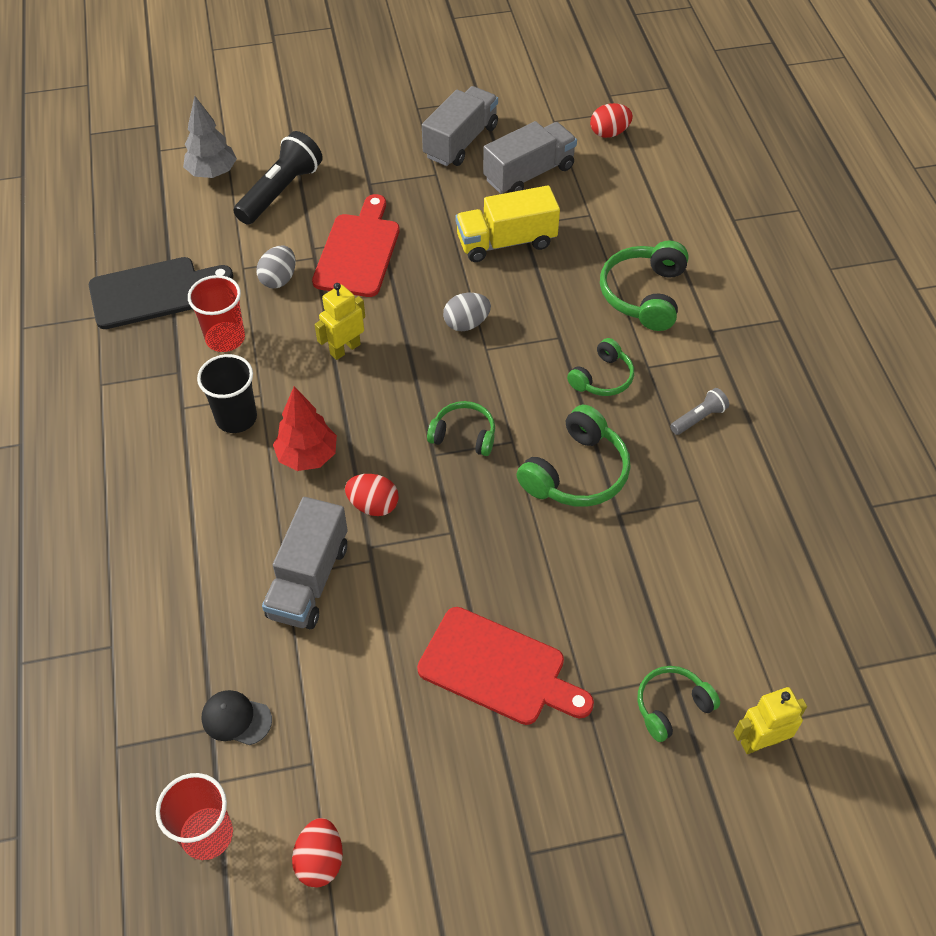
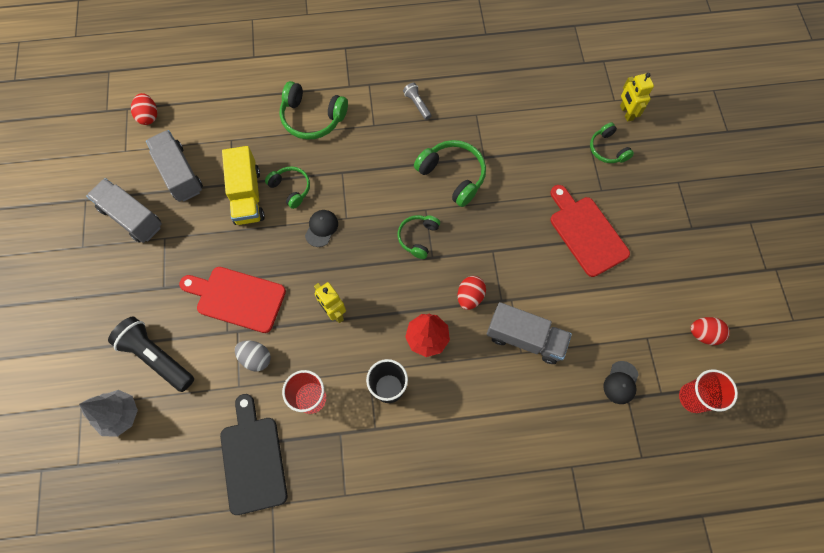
camera: 85 degrees left, 15 degrees up
red cutting board [417,607,594,725] -> red cutting board turned 60 degrees counterclockwise [550,185,630,277]
grey egg [443,293,491,331] -> black cap [305,210,338,247]
green headphones [567,338,634,396] -> green headphones moved to [265,166,310,209]

